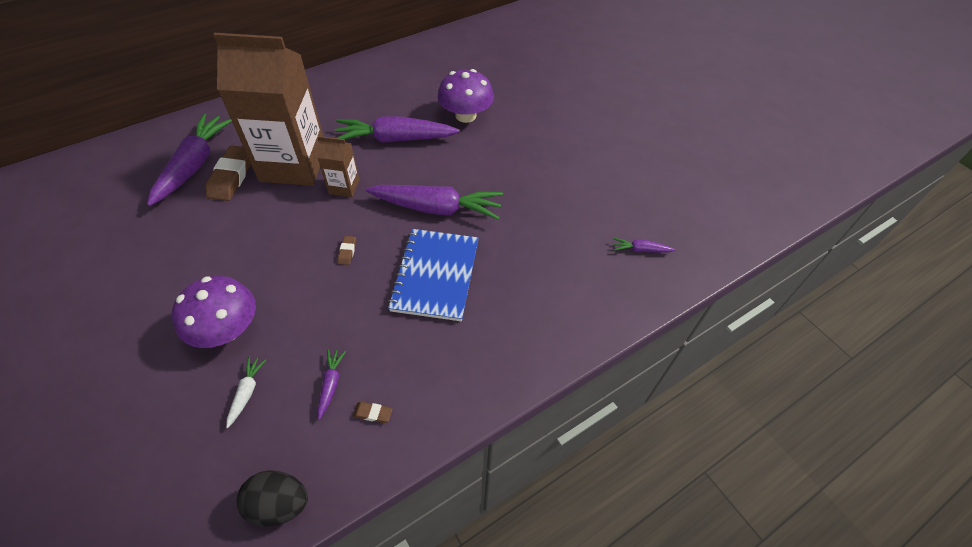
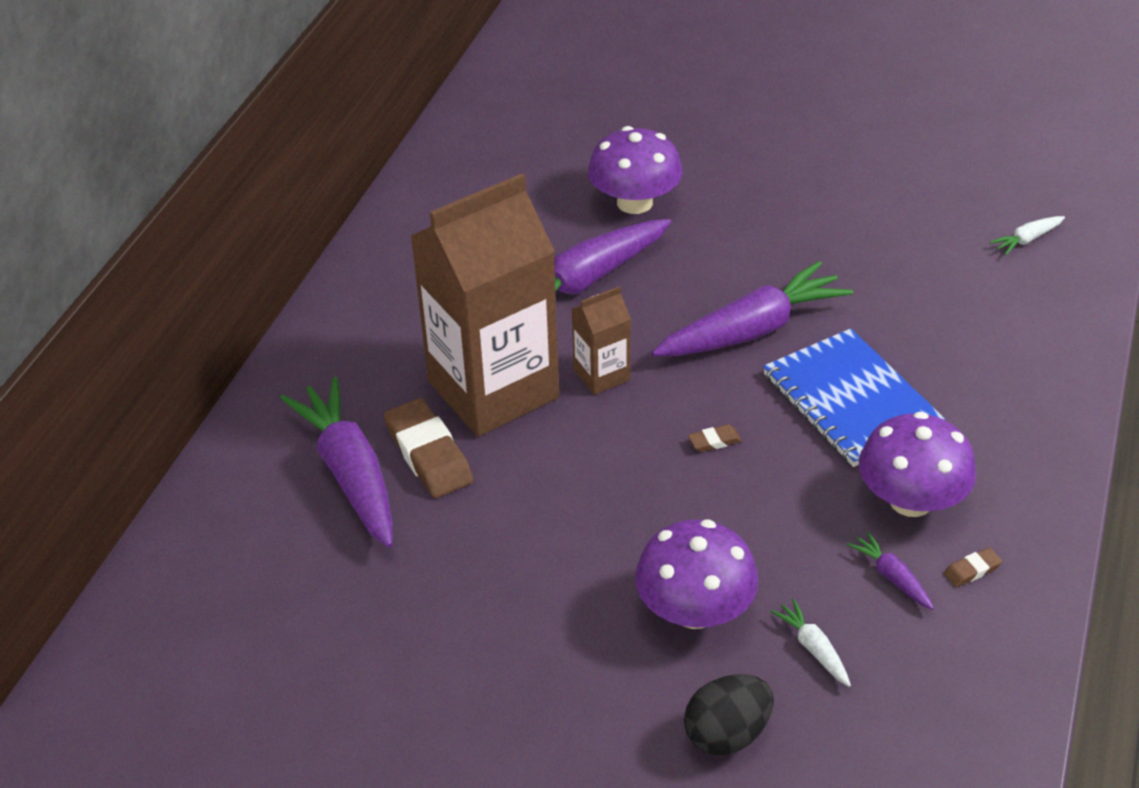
camera: 35 degrees left, 10 degrees down
black egg [237,471,308,527] -> black egg moved to [684,674,774,756]
brown eraser [338,236,356,265] -> brown eraser turned 75 degrees counterclockwise [688,424,742,452]
purple carrot [613,238,676,252] -> white carrot [989,216,1065,255]
none -> purple mushroom [859,412,976,517]

